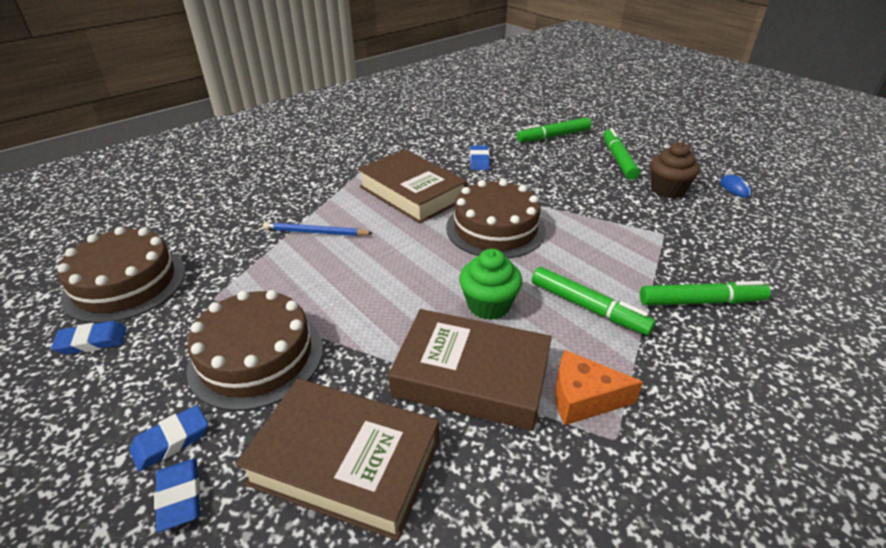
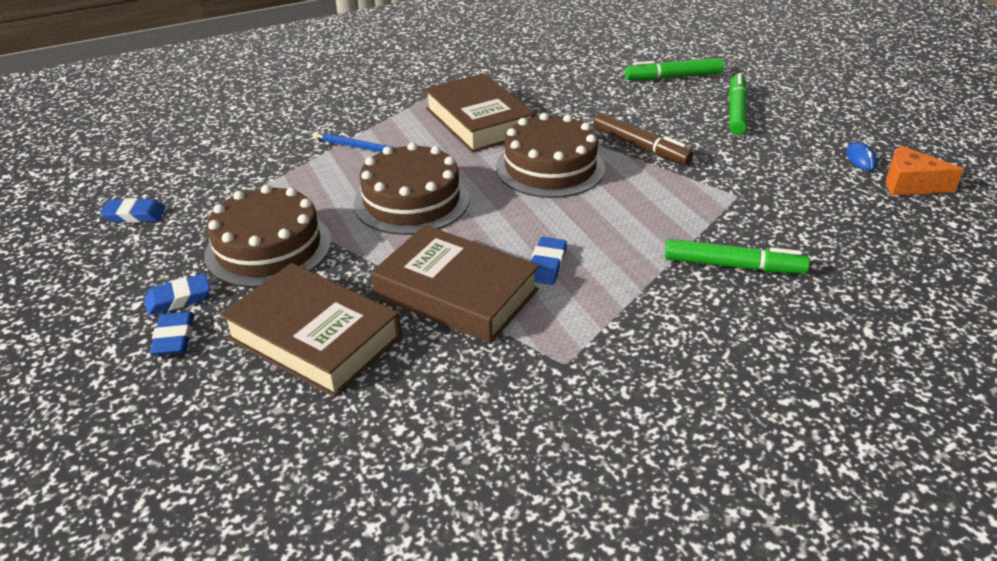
camera: 15 degrees right, 0 degrees up
brown cake [57,227,186,324] -> brown cake moved to [354,142,469,235]
green cupcake [459,249,522,320] -> none
blue eraser [470,145,490,170] -> blue eraser moved to [531,237,567,285]
green marker [532,267,656,335] -> none
orange cheese [555,350,643,425] -> orange cheese moved to [886,146,964,196]
brown cupcake [650,142,700,198] -> none
none -> brown marker [593,113,694,165]

